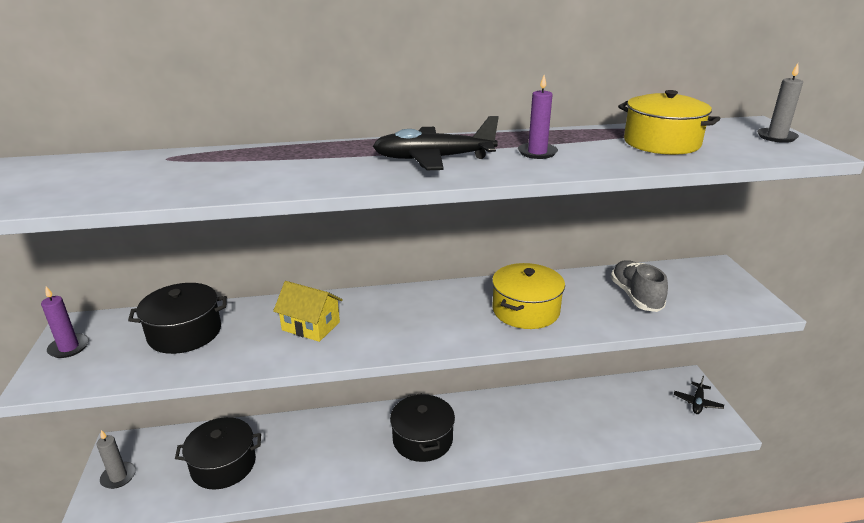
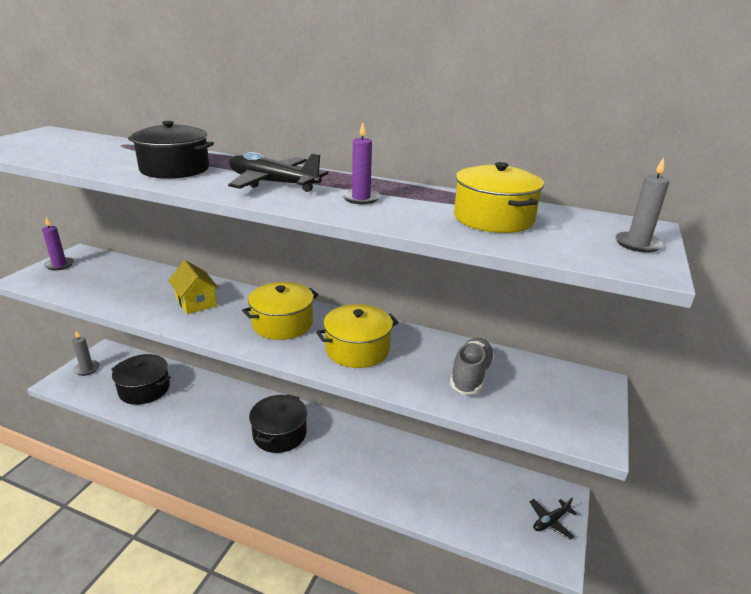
camera: 30 degrees right, 0 degrees up
black pot [128,283,227,354] -> black pot moved to [128,121,214,179]
none -> yellow pot [242,282,318,340]

